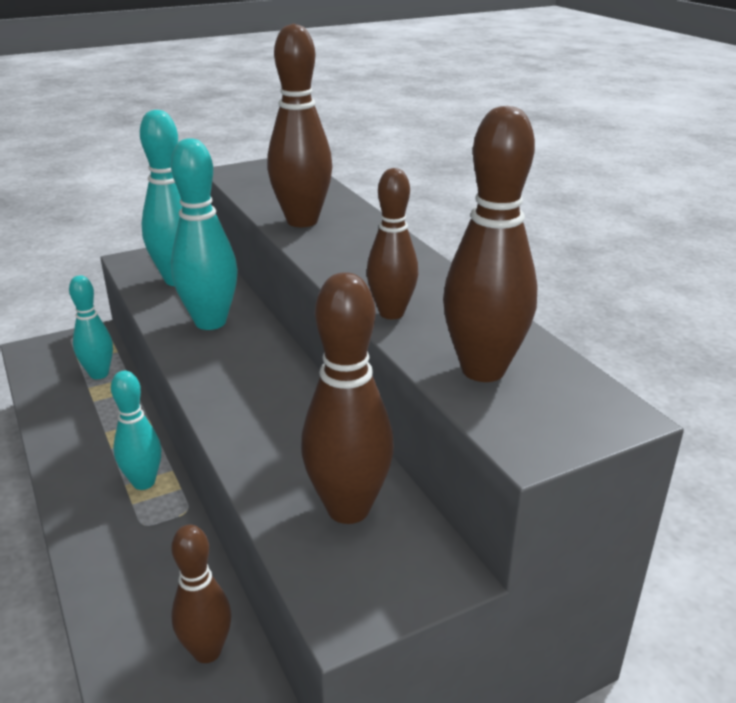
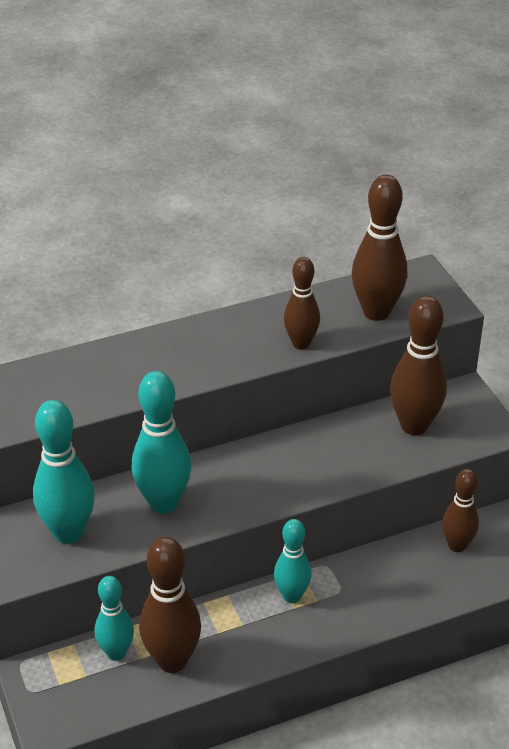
camera: 85 degrees left, 10 degrees up
brown bowling pin [267,24,332,227] -> brown bowling pin moved to [139,537,201,673]

